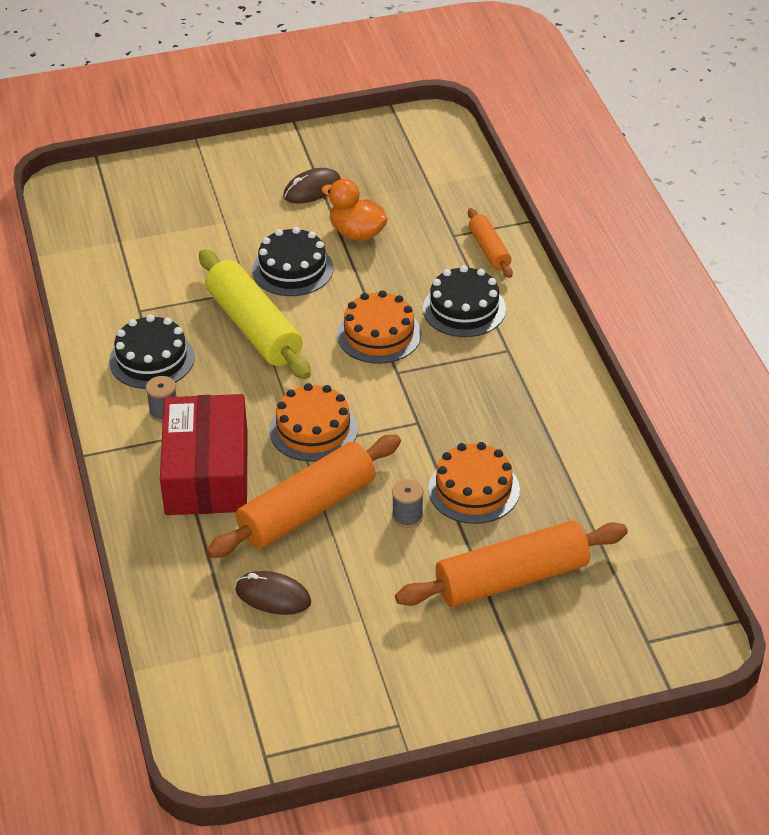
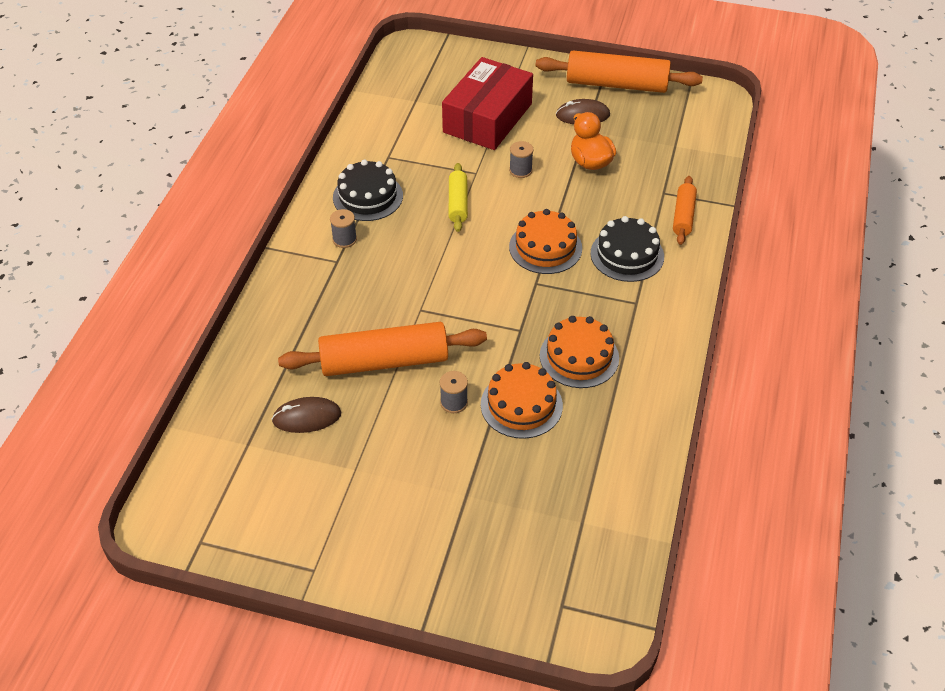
camera: 30 degrees right, 5 degrees up
red box [160,394,248,515] -> red box moved to [442,57,533,150]
yellow rolling pin [199,249,311,379] -> yellow rolling pin [449,163,468,232], size x0.53
brown mouse [235,571,311,615] -> brown mouse turned 60 degrees counterclockwise [272,397,341,433]
black cake [252,227,334,296] -> grey spool [509,141,533,178]
orange cake [269,383,358,462] -> orange cake moved to [540,316,619,388]
orange rolling pin [395,521,628,607] -> orange rolling pin moved to [535,50,703,93]

